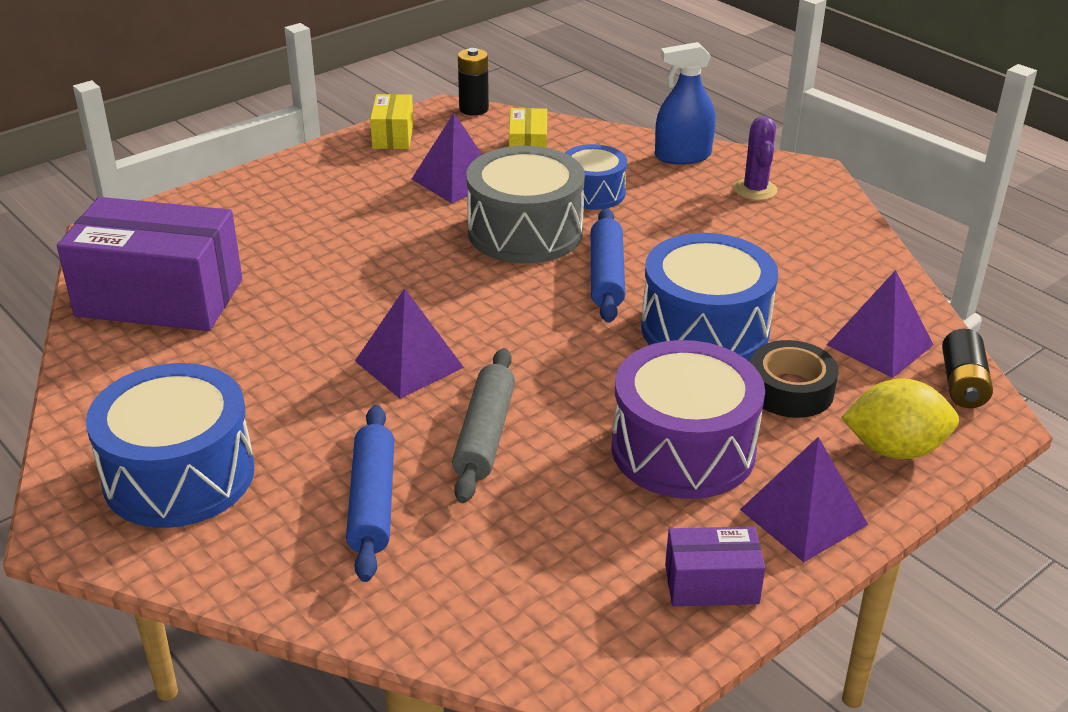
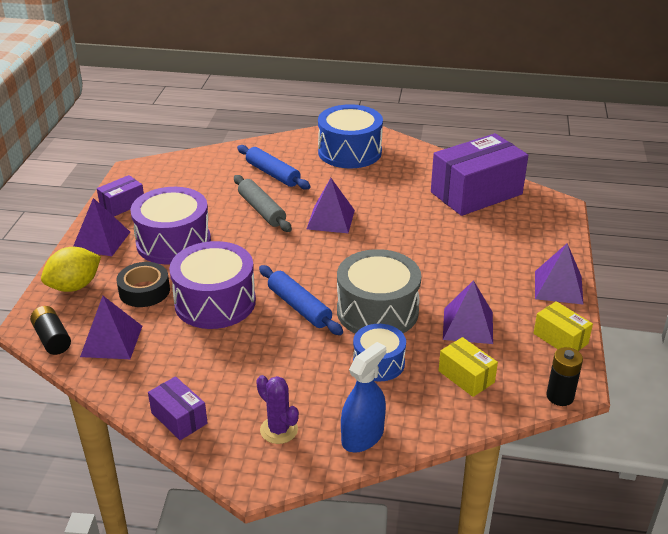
camera: 140 degrees right, 0 degrees up
blue drum [641,233,778,361] -> purple drum [169,241,256,329]
none -> purple box [148,376,208,440]
none -> purple pyramid [535,243,583,304]

